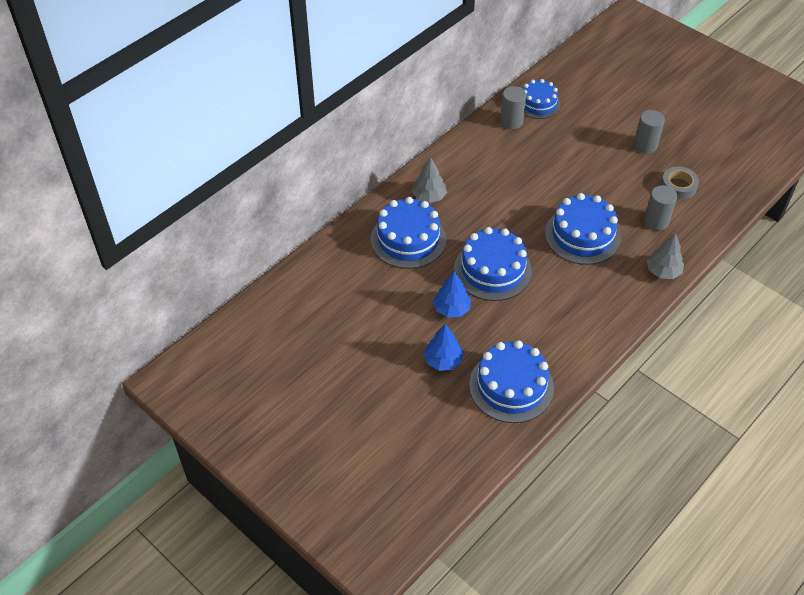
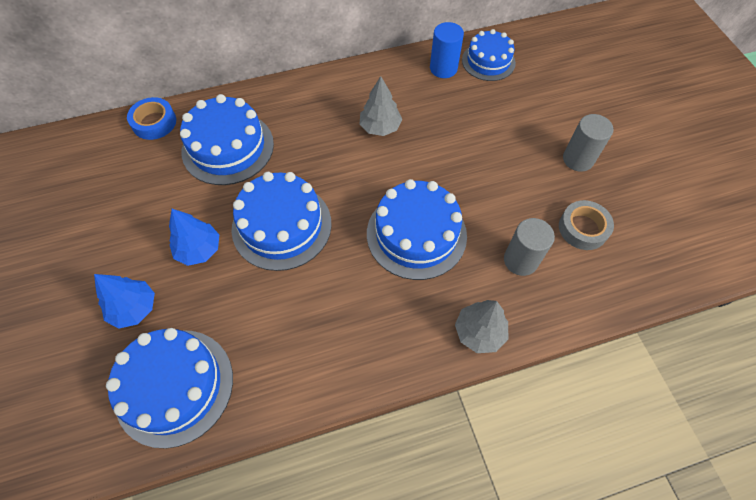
camera: 30 degrees right, 10 degrees up
grey tree [412,157,447,203] -> grey tree moved to [360,76,402,136]
grey cylinder [500,86,526,129] -> blue cylinder [430,22,464,78]
none -> blue tape [127,97,176,140]

